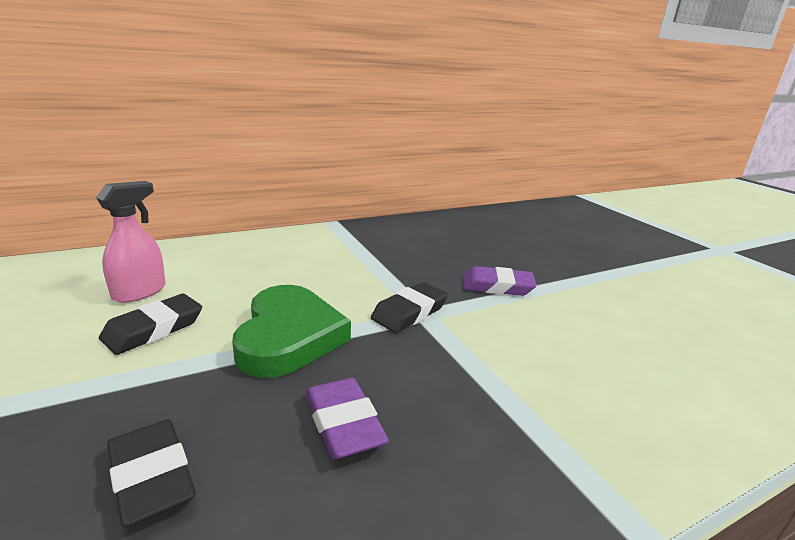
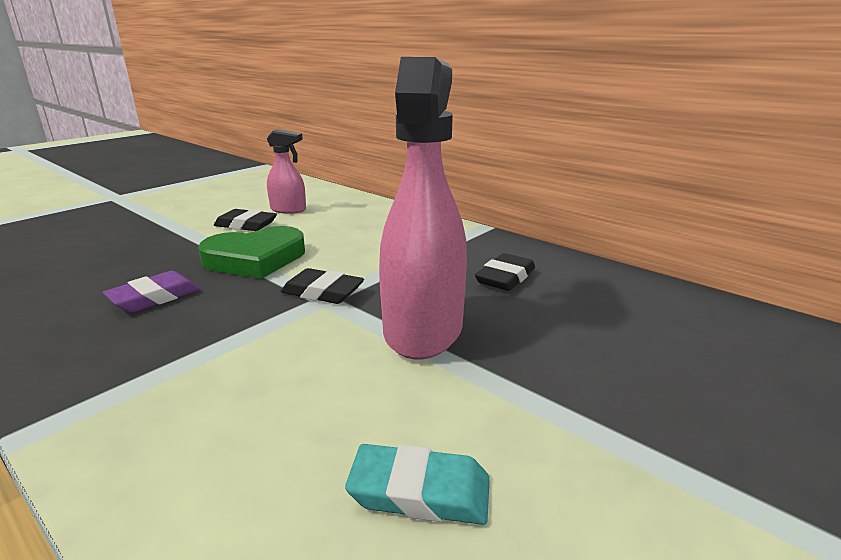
camera: 70 degrees right, 0 degrees up
black eraser [107,419,196,528] -> black eraser moved to [475,253,535,291]
purple eraser [463,266,537,296] -> pink spray bottle [379,57,467,359]
none -> turquoise eraser [345,444,490,525]

